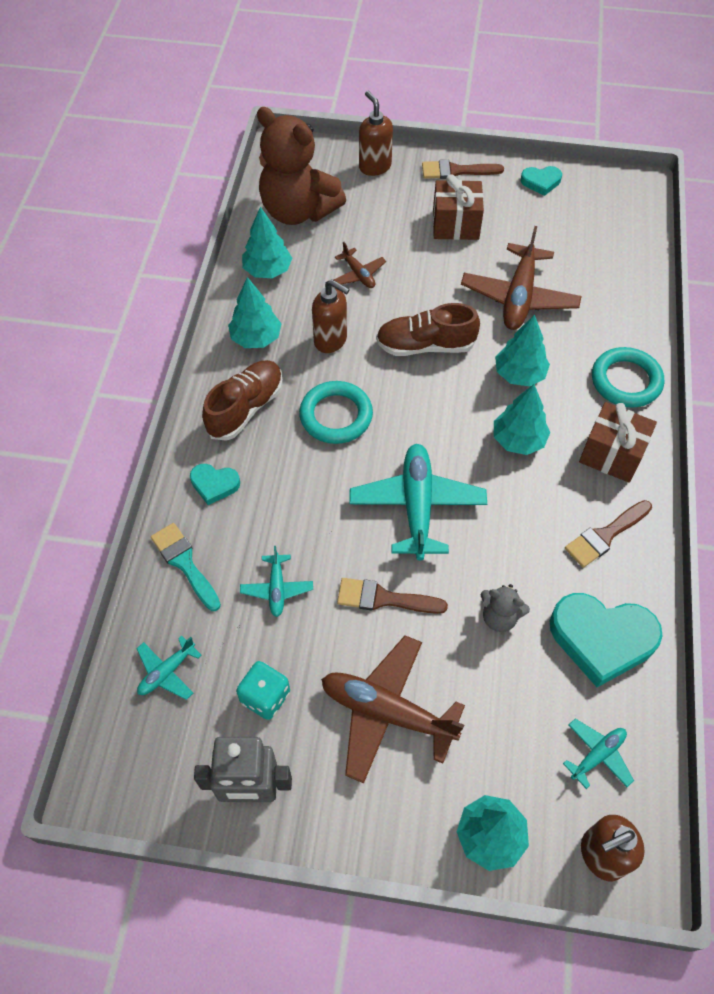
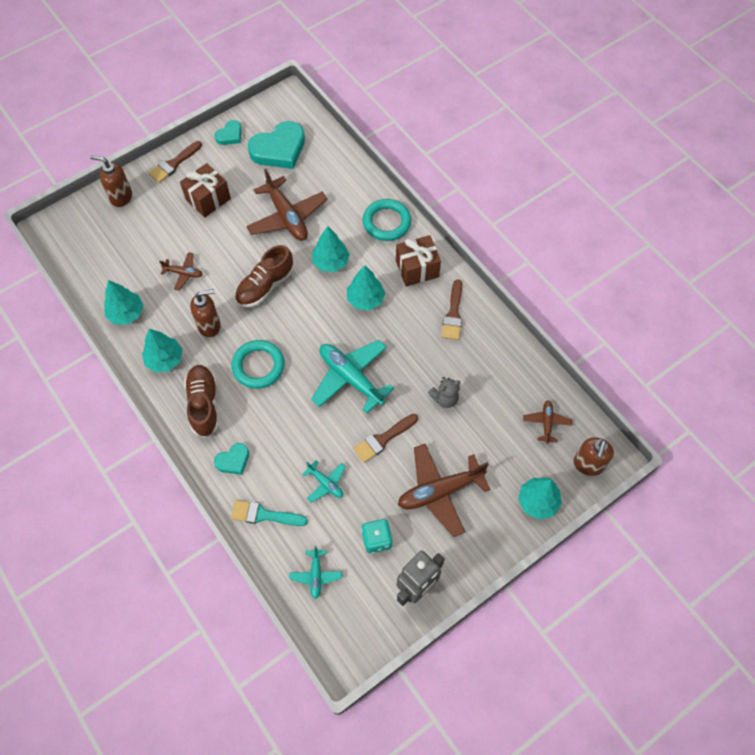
camera: 45 degrees left, 5 degrees up
brown teddy bear [257,107,346,225] -> none
turquoise heart [550,593,663,687] -> turquoise heart moved to [248,121,305,169]
turquoise plane [563,719,634,789] -> brown plane [523,400,572,444]

